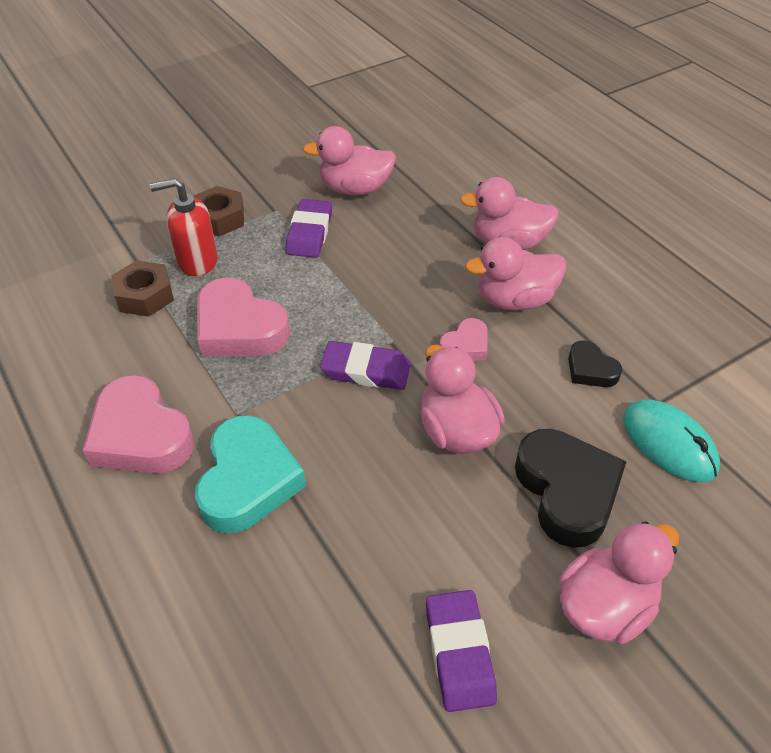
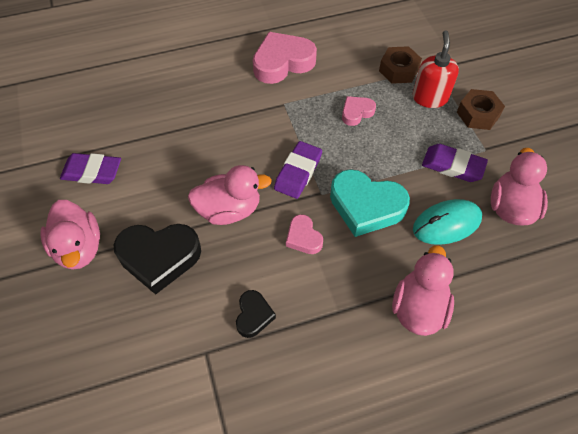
camera: 105 degrees right, 10 degrees up
turquoise heart [195,415,306,533] -> turquoise heart moved to [330,169,410,237]
pink heart [197,277,290,356] -> pink heart [342,96,376,126], size x0.53
pink duck [465,237,566,311] -> none
black heart [568,340,622,387] -> black heart turned 120 degrees clockwise [236,290,276,338]
turquoise mouse [623,399,720,482] -> turquoise mouse moved to [413,199,482,245]

